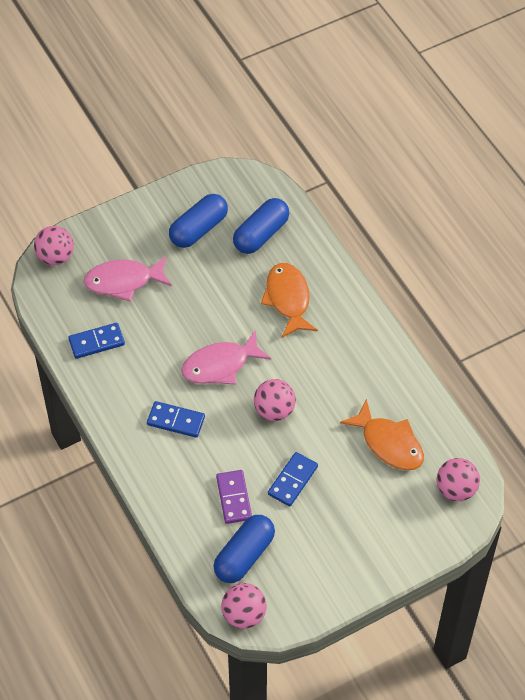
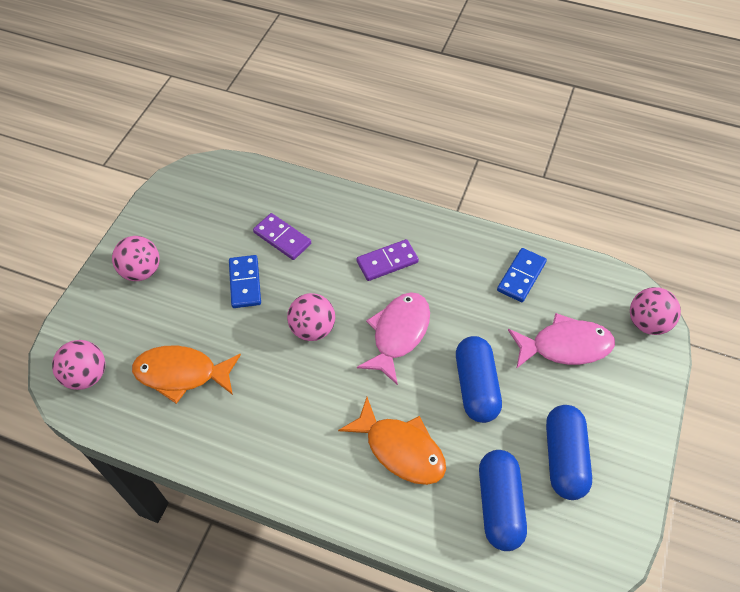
camera: 140 degrees right, 0 degrees up
pink fish [84,256,172,302] -> pink fish turned 45 degrees clockwise [508,313,615,369]
blue domino [147,401,205,438] -> purple domino [356,239,419,281]
blue capsule [213,515,275,583] -> blue capsule moved to [456,336,502,423]
pink ball [221,583,267,629] -> pink ball moved to [112,236,160,281]

